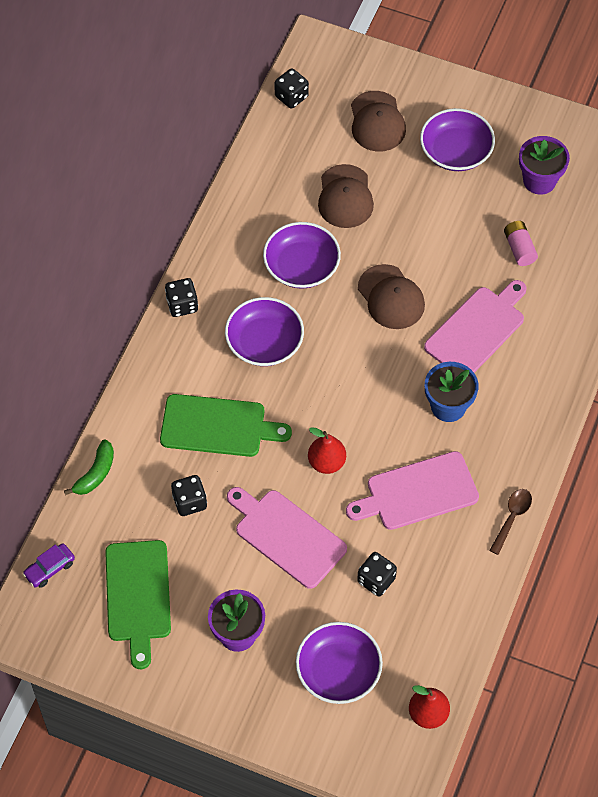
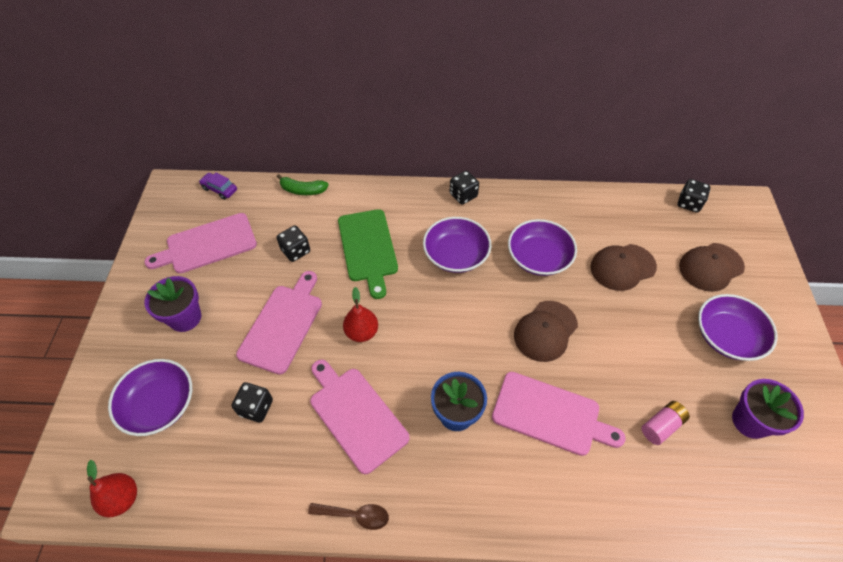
camera: 70 degrees right, 5 degrees down
green cutting board [105,540,171,669] -> pink cutting board [144,213,257,273]

